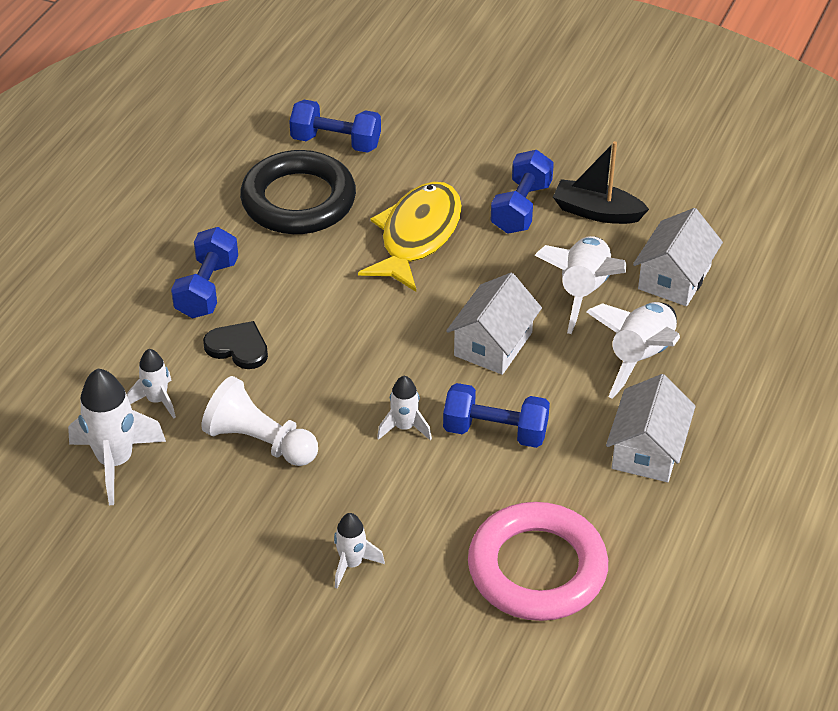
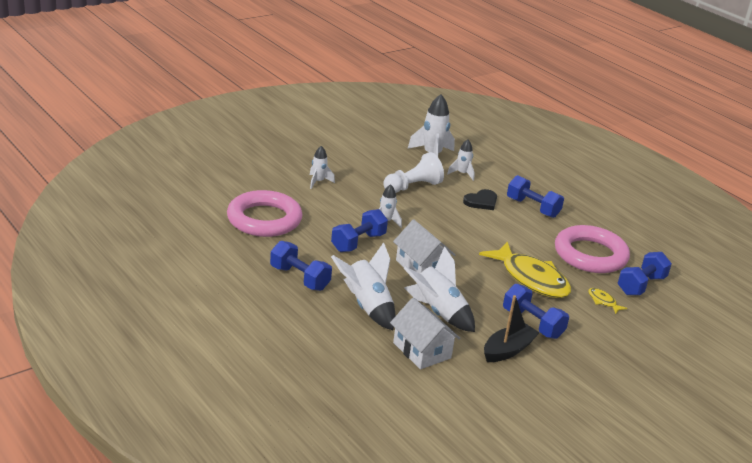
camera: 115 degrees right, 15 degrees down
black ring [240,150,356,234] -> pink ring [555,225,630,273]
white house [606,374,696,482] -> blue dumbbell [270,241,332,291]
none -> yellow fish [588,288,627,314]

